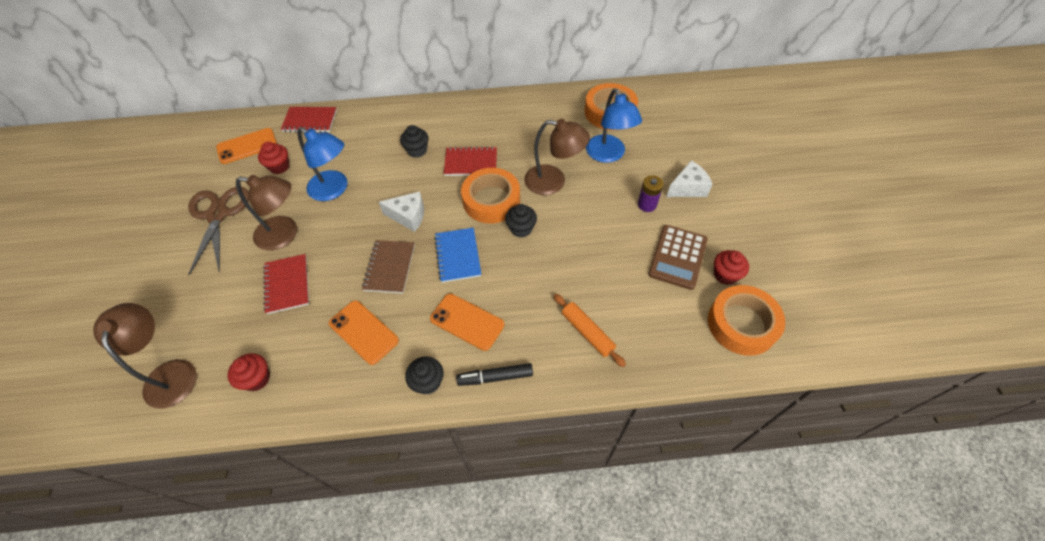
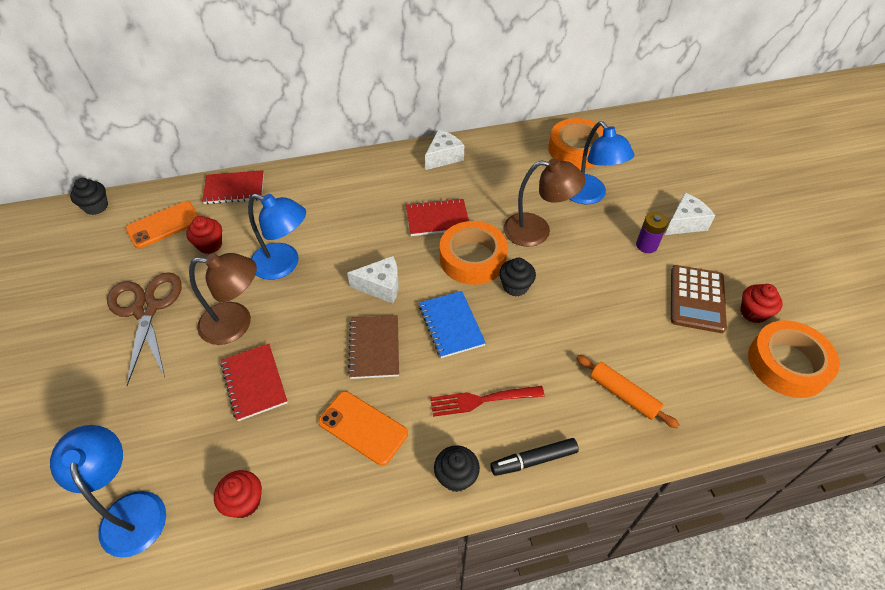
camera: 10 degrees left, 5 degrees down
brown lamp [93,303,197,408] -> blue lamp [50,425,166,558]
black cupcake [400,125,429,158] -> black cupcake moved to [70,178,108,215]
orange phone [430,294,504,351] -> red fork [430,386,545,417]
none -> white cheese [425,130,464,170]

